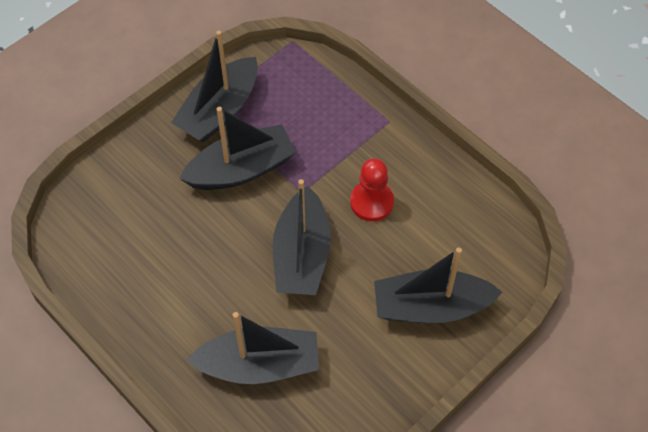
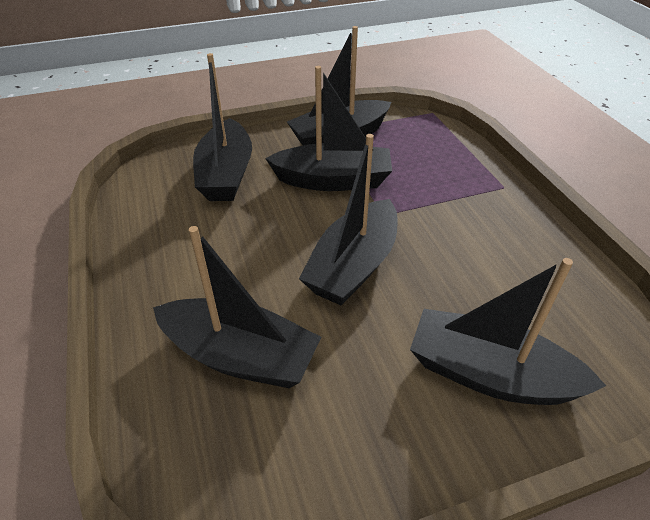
camera: 25 degrees right, 15 degrees down
red pawn [350,158,394,221] -> none
none -> black boat [193,53,252,201]

